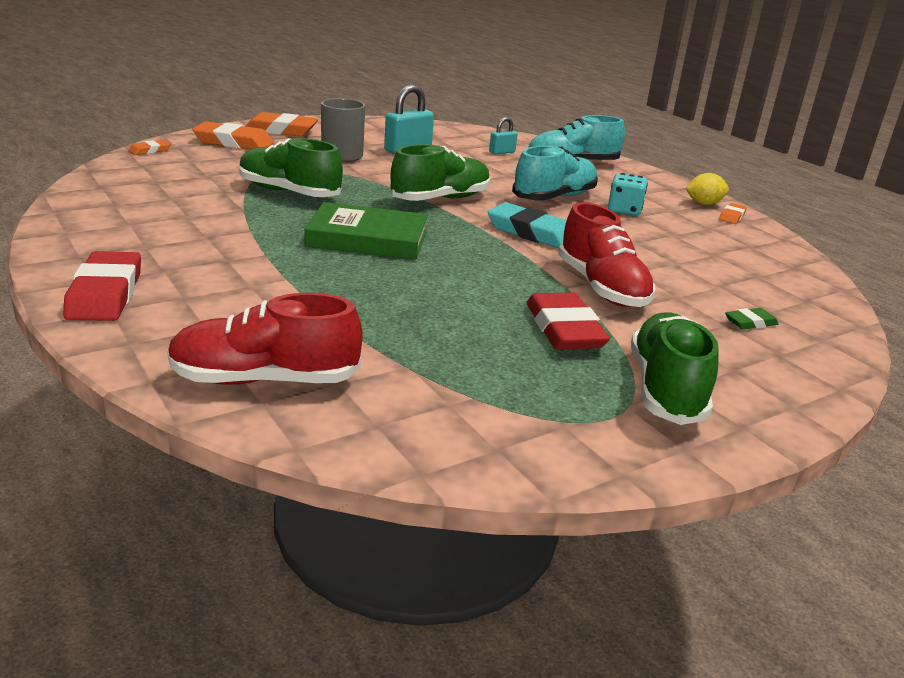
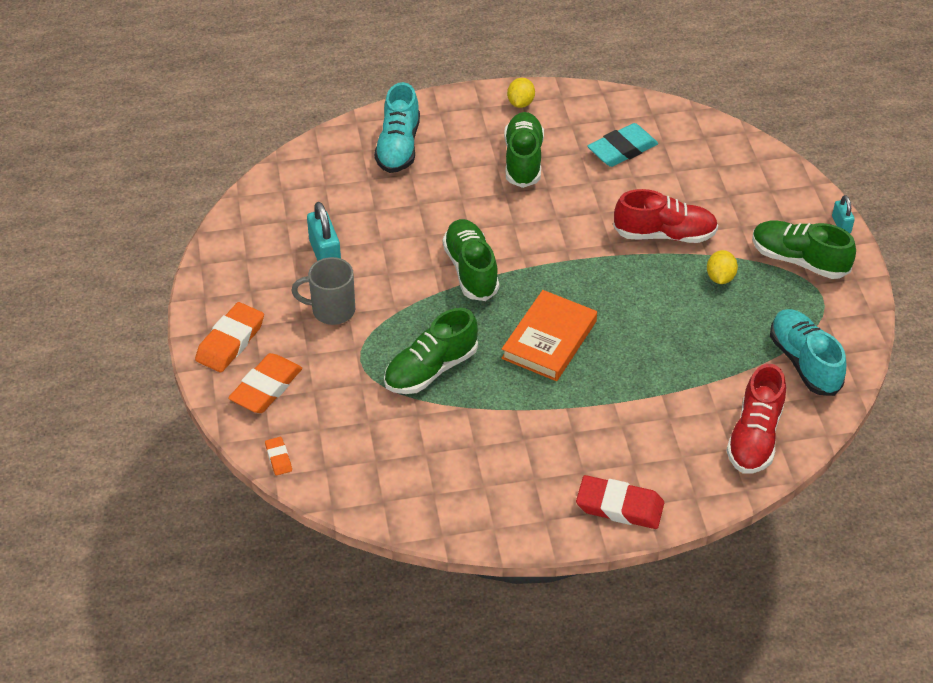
camera: 65 degrees left, 20 degrees up
green book [304,202,428,259] -> orange book [501,290,597,381]
turquoise eraser [488,202,567,248] -> turquoise eraser moved to [587,123,658,167]
turquoise padlock [489,117,518,155] -> turquoise padlock moved to [832,195,855,233]
turquoise shoe [512,146,598,201] -> turquoise shoe moved to [770,309,846,396]
red eraser [527,293,610,350] -> yellow lemon [707,250,738,284]
turquoise dice [608,173,648,216] -> green shoe [504,112,544,188]
orange eraser [719,203,747,224] -> none
green eraser [725,308,778,330] -> none

